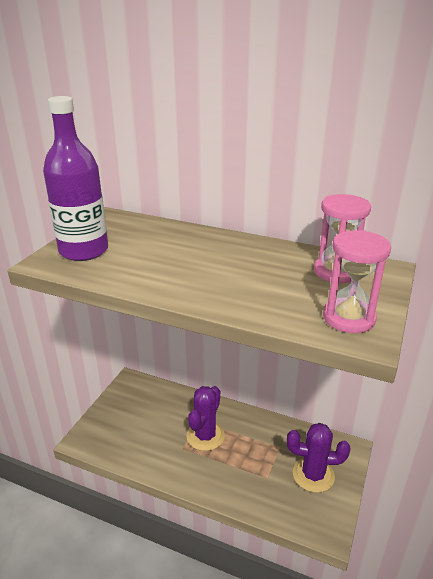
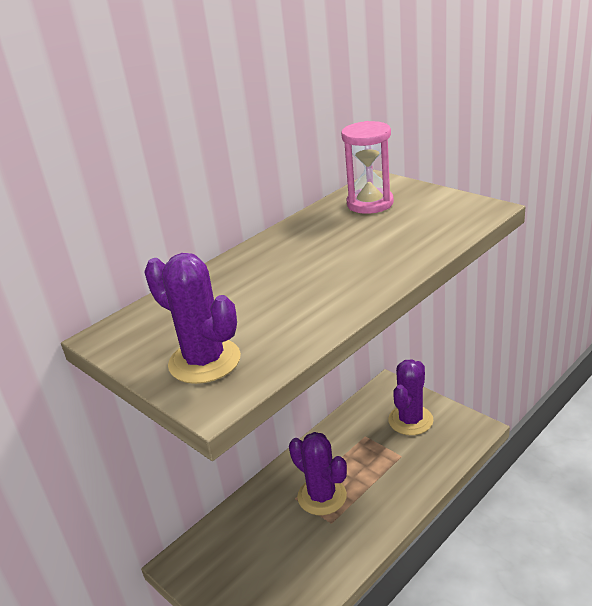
camera: 65 degrees left, 0 degrees up
purple bottle [43,96,108,261] -> purple cactus [144,253,241,384]
pink hourglass [323,230,391,333] -> none

